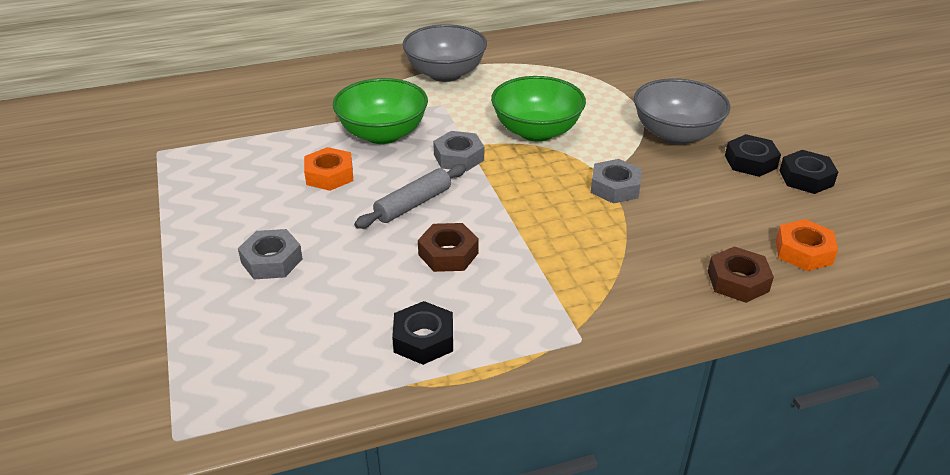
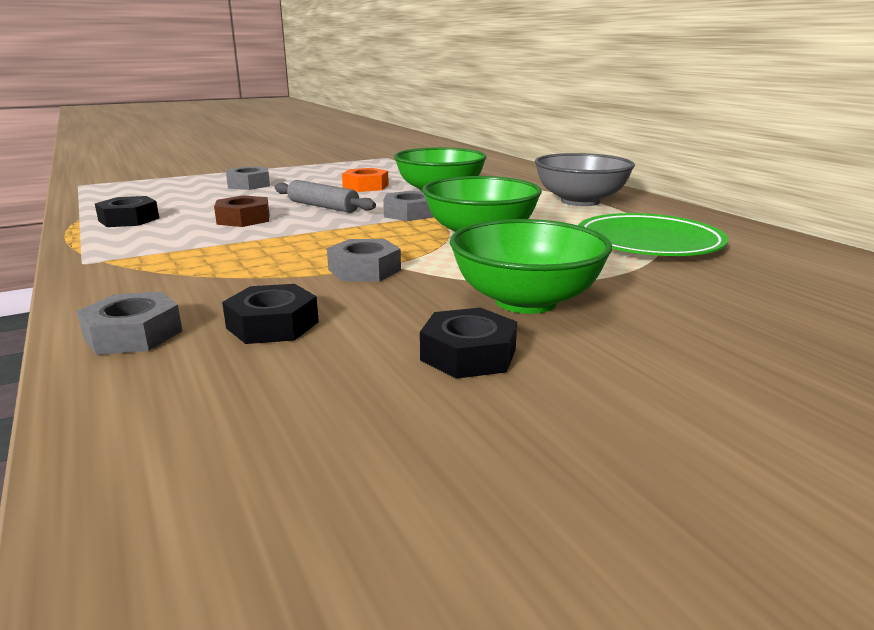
camera: 80 degrees right, 15 degrees down
grey bowl [634,78,730,145] -> green bowl [450,219,612,314]
brown nut [708,246,774,303] -> grey nut [77,291,182,355]
orange nut [776,219,838,271] -> none
black nut [779,150,838,194] -> black nut moved to [222,284,319,344]
none -> green plate [578,213,728,256]

